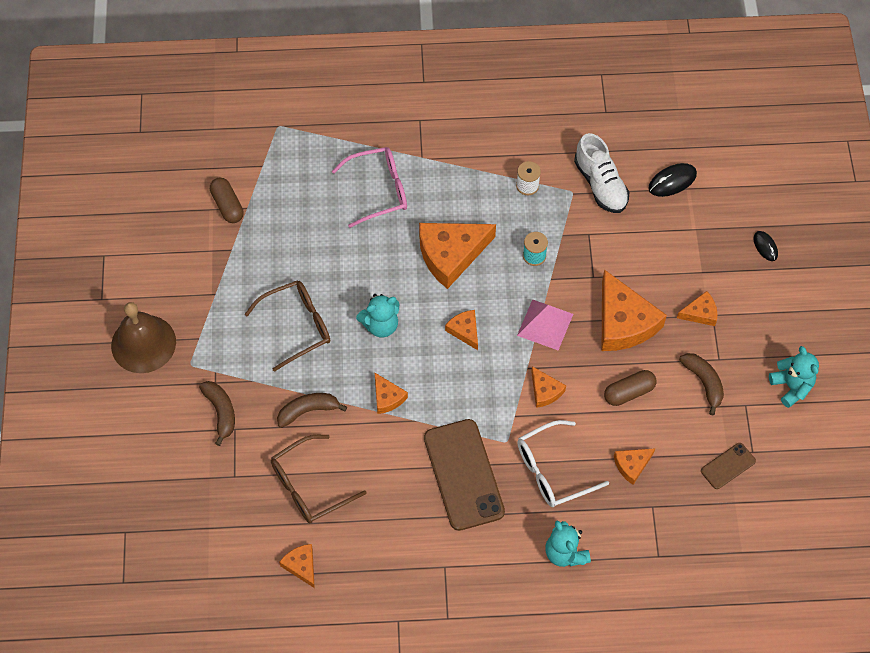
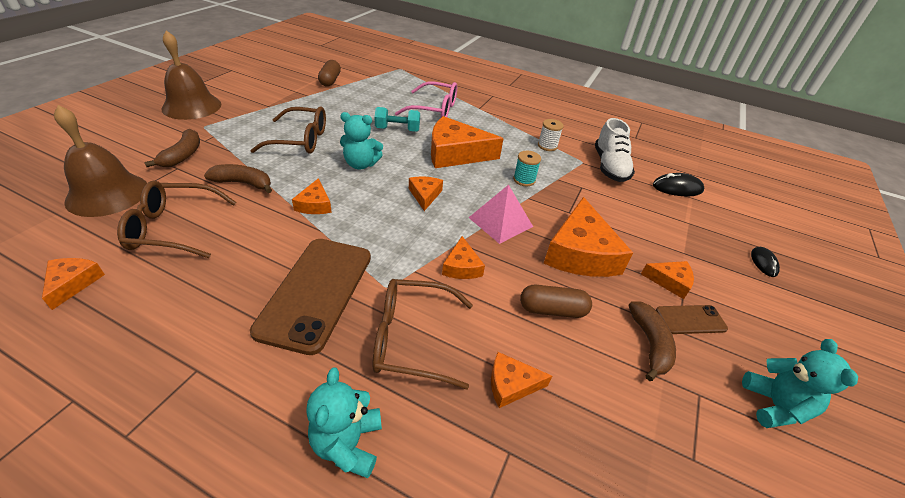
camera: 25 degrees right, 20 degrees down
white glasses [517,420,609,507] -> brown glasses [373,279,473,389]
brown phone [701,443,756,489] -> brown phone moved to [656,305,728,334]
none -> brown bell [54,105,147,217]
none -> turquoise dumbbell [374,107,420,132]

